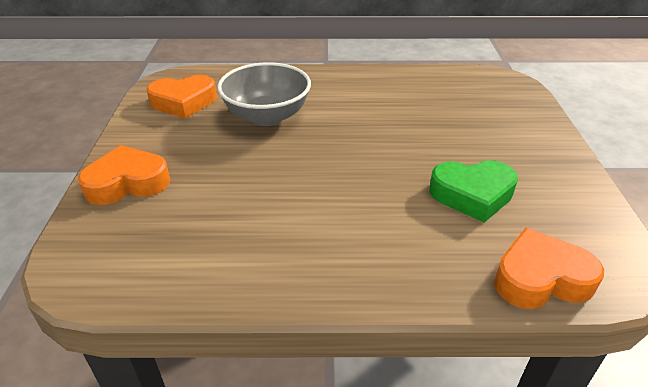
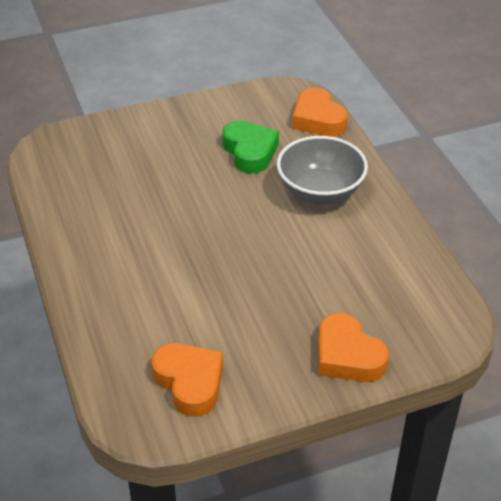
camera: 110 degrees left, 5 degrees up
grey bowl [217,62,311,126] -> grey bowl moved to [277,136,368,205]

